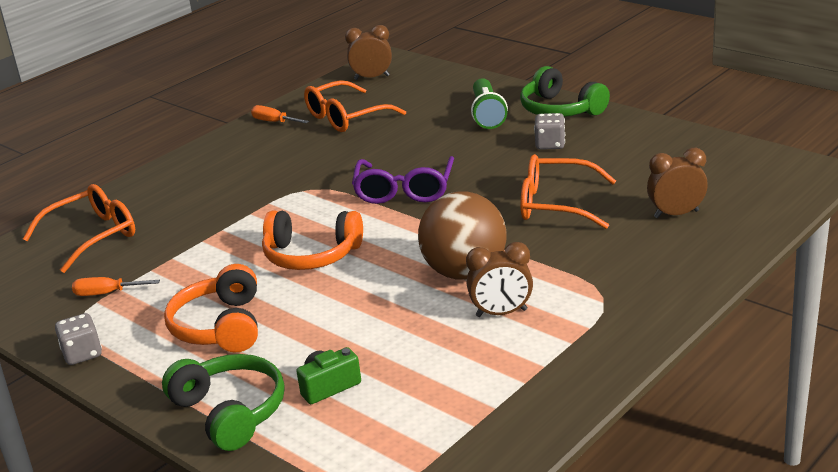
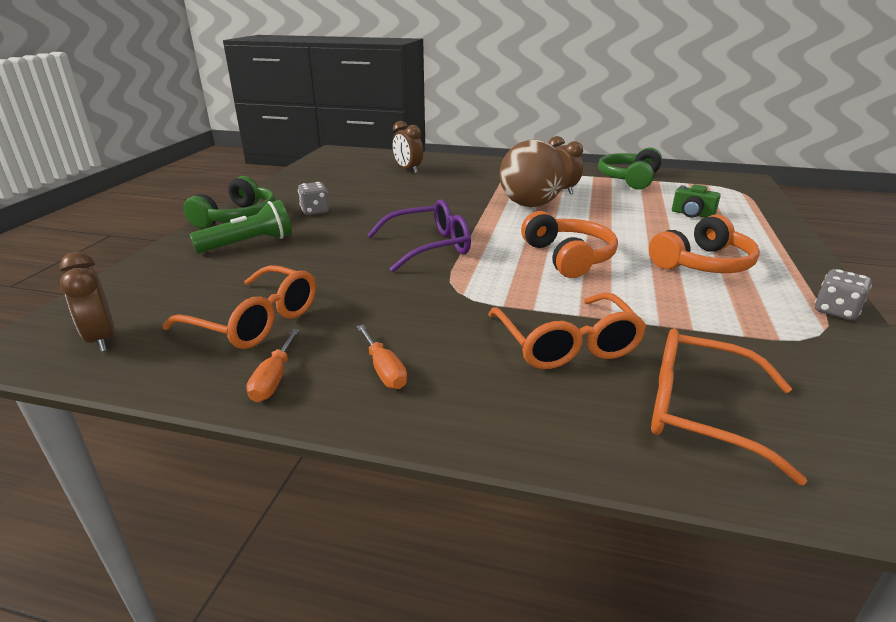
camera: 120 degrees left, 0 degrees up
orange screwdriver [72,277,160,296] -> orange screwdriver moved to [357,325,407,389]
green headphones [162,354,285,451] -> green headphones moved to [598,148,662,190]
orange glasses [521,154,616,229] -> orange glasses moved to [488,293,647,369]

